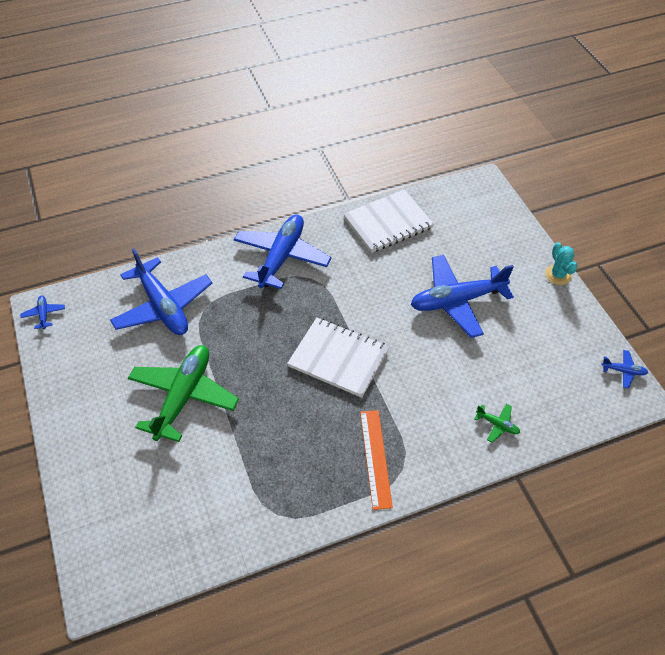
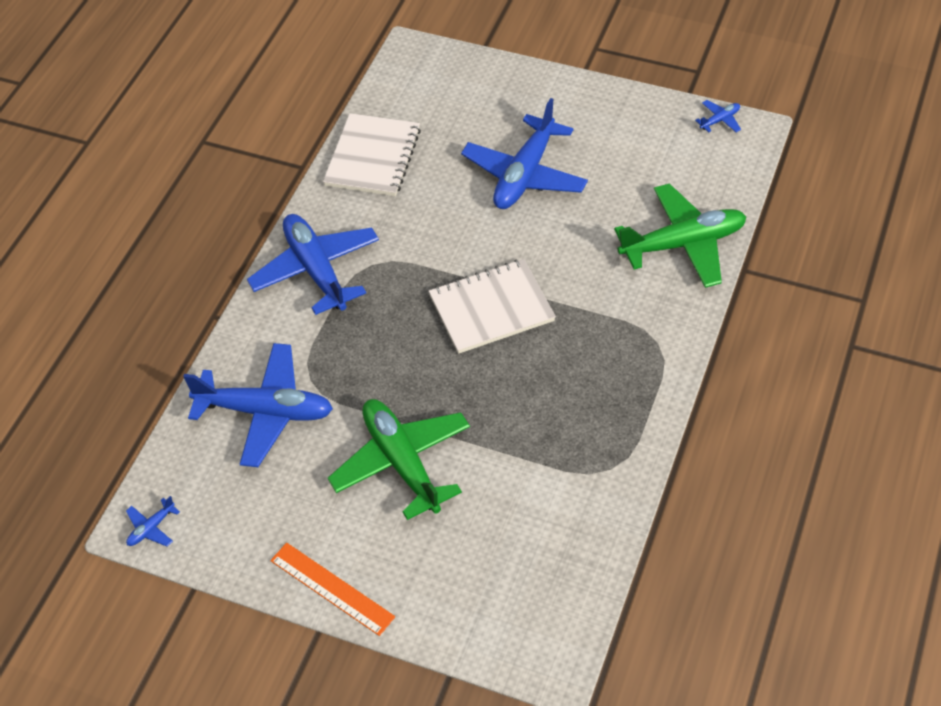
camera: 45 degrees left, 0 degrees up
blue plane [20,295,65,329] -> blue plane turned 75 degrees counterclockwise [126,496,180,547]
orange ruler [360,410,393,510] -> orange ruler moved to [270,543,395,636]
green plane [474,404,520,443] -> green plane [614,183,746,288], size x2.46
turquoise cactus [545,242,577,285] -> none

